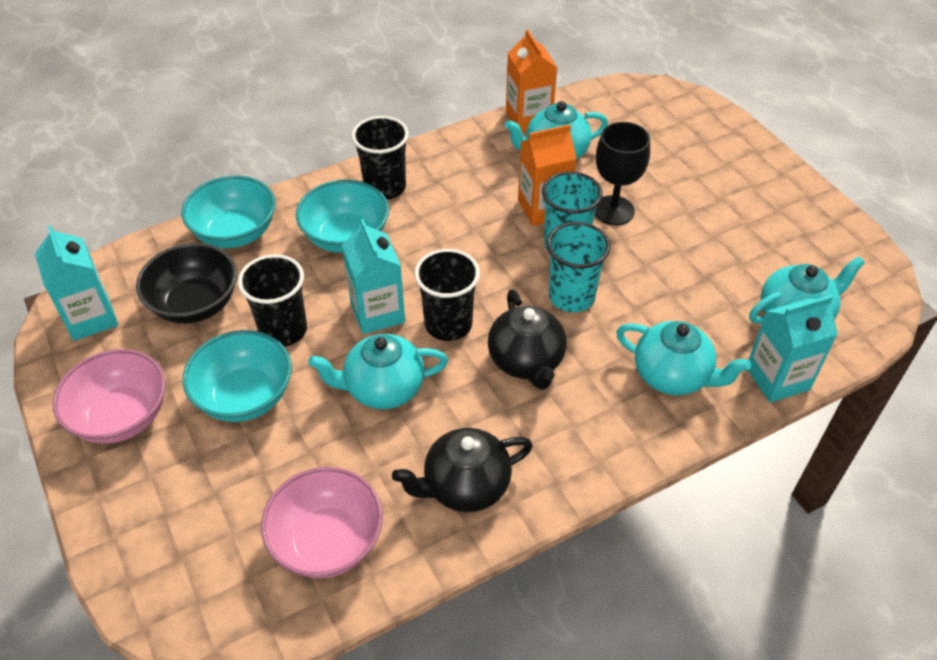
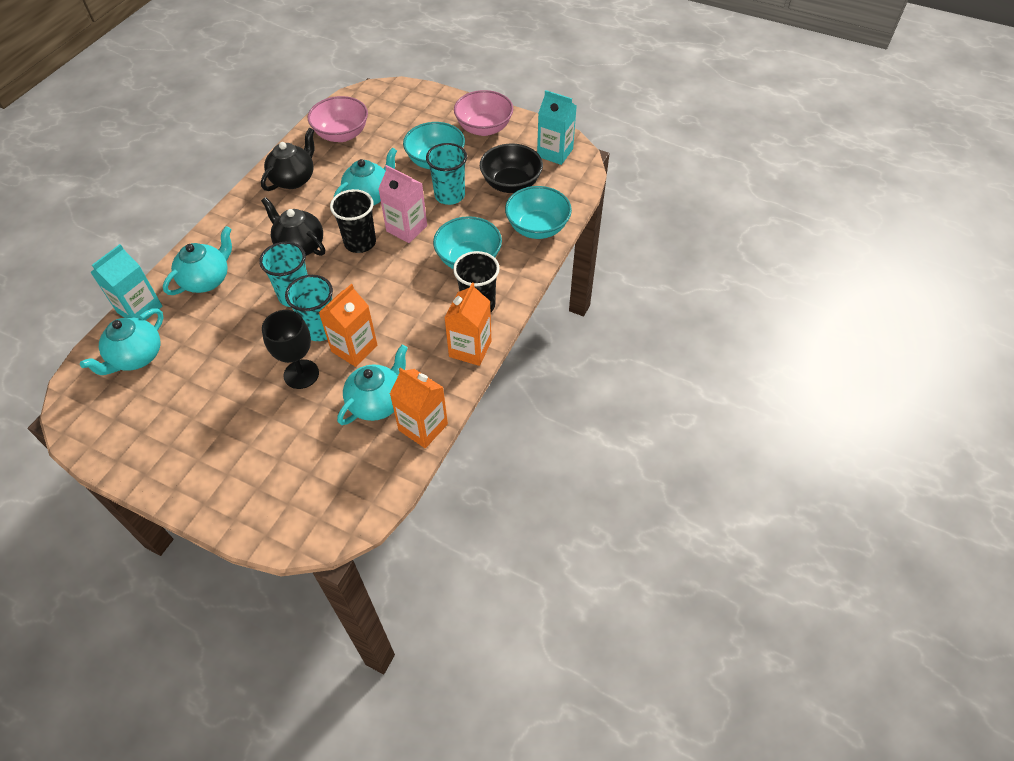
camera: 145 degrees right, 5 degrees up
black cup [238,254,307,347] -> turquoise cup [426,143,467,205]
turquoise carton [342,219,405,334] -> pink carton [379,165,427,243]
turquoise teapot [616,321,751,395] -> turquoise teapot turned 135 degrees clockwise [163,226,232,295]
none -> orange carton [444,283,491,366]

